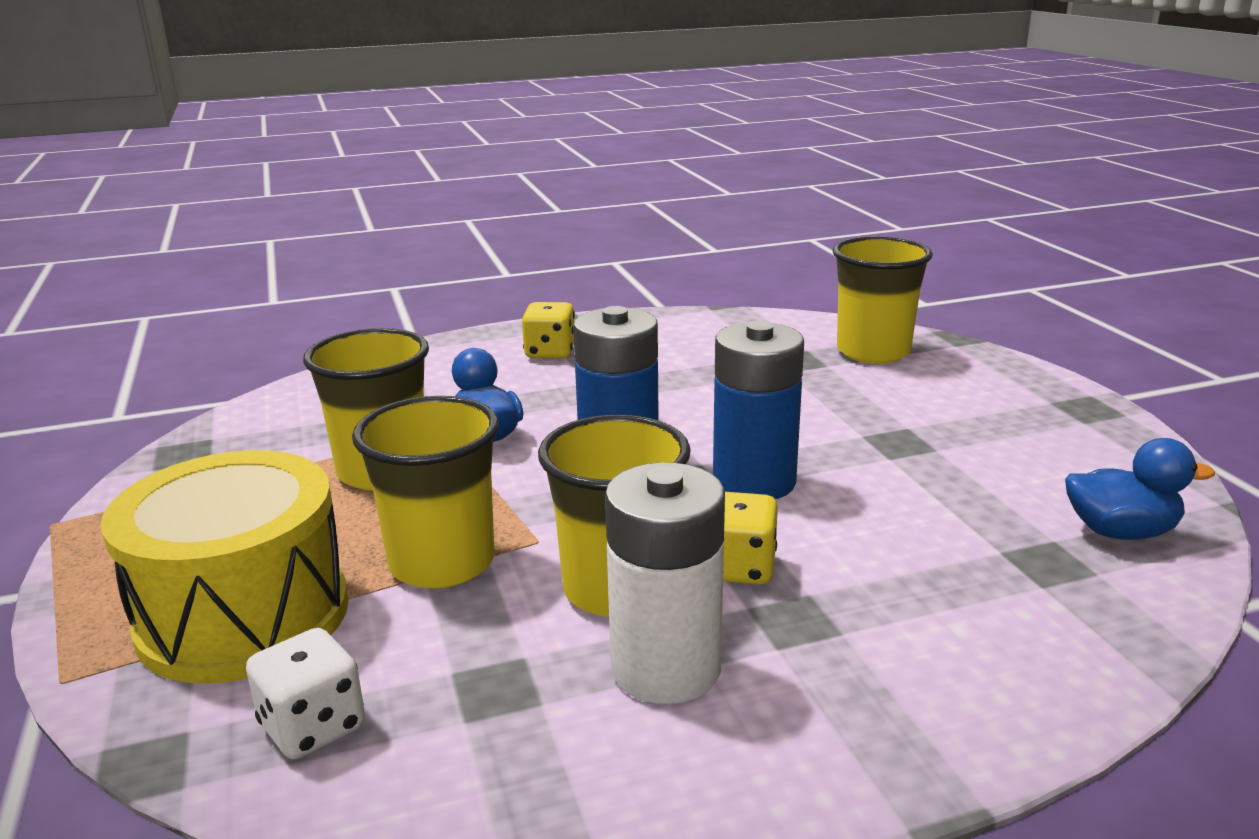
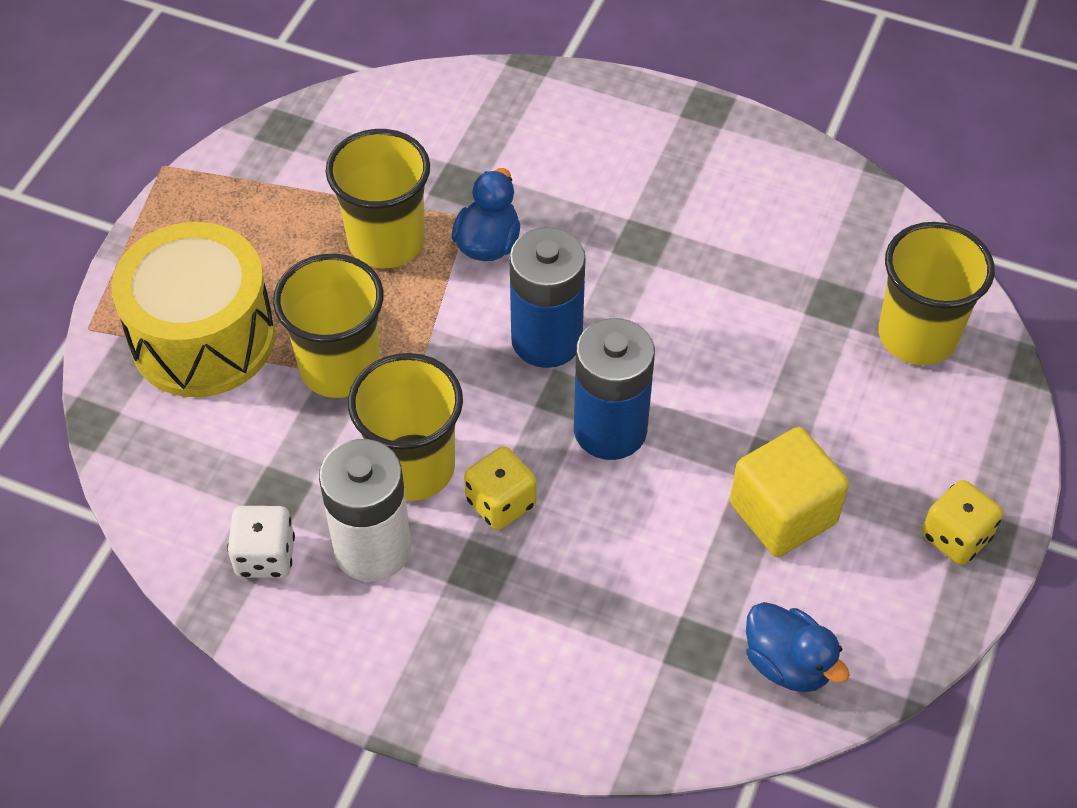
camera: 40 degrees right, 30 degrees up
white dice [246,628,365,759] -> white dice moved to [227,506,295,578]
yellow dice [522,302,575,358] -> yellow dice moved to [922,480,1003,565]
none -> yellow cube [730,427,849,557]

